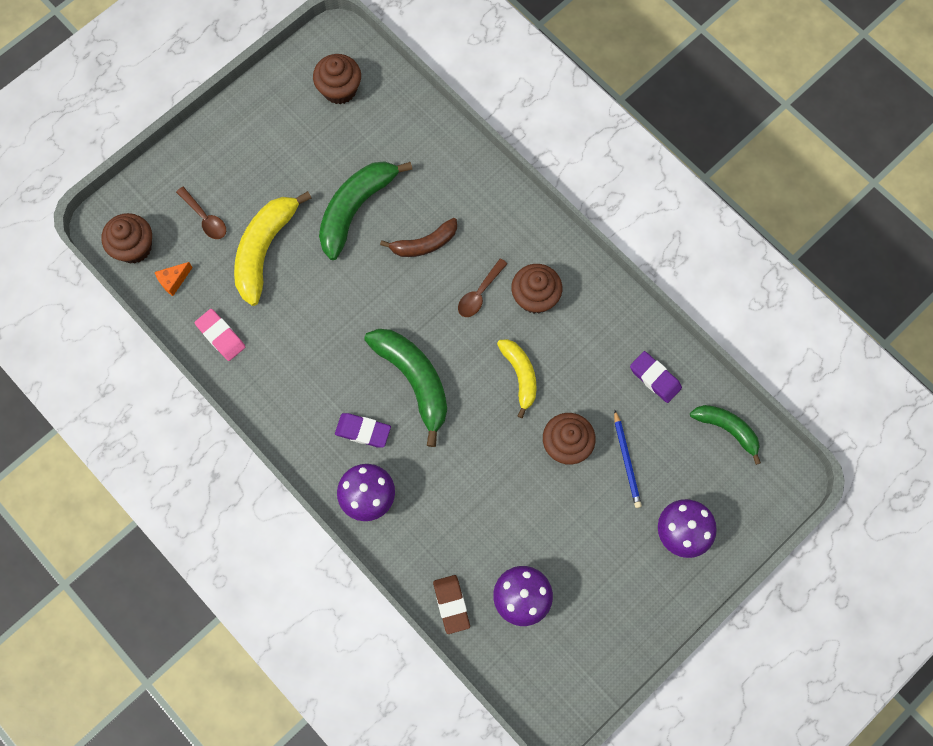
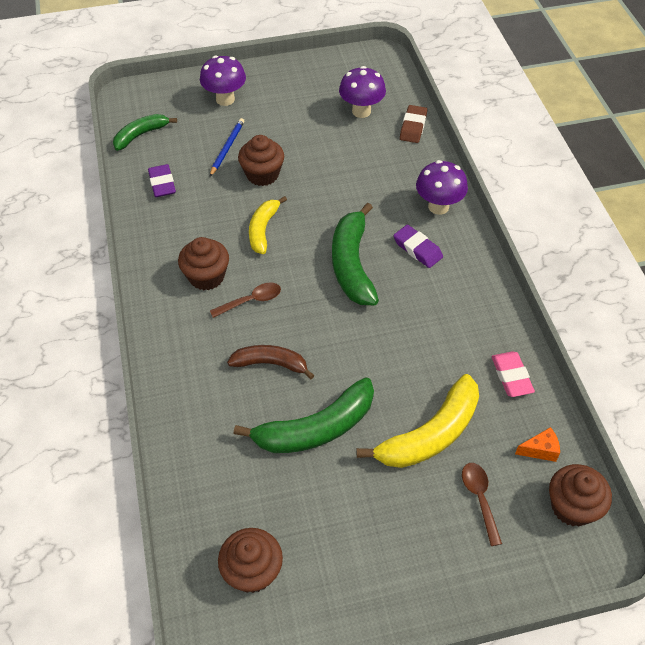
camera: 150 degrees left, 20 degrees down
green banana [690,405,761,465] -> green banana turned 75 degrees clockwise [113,114,177,151]

